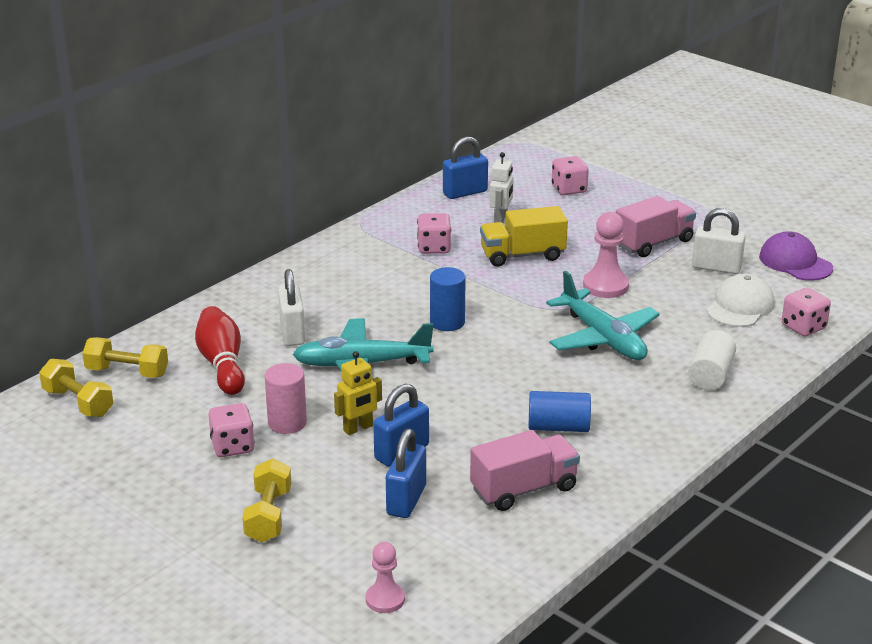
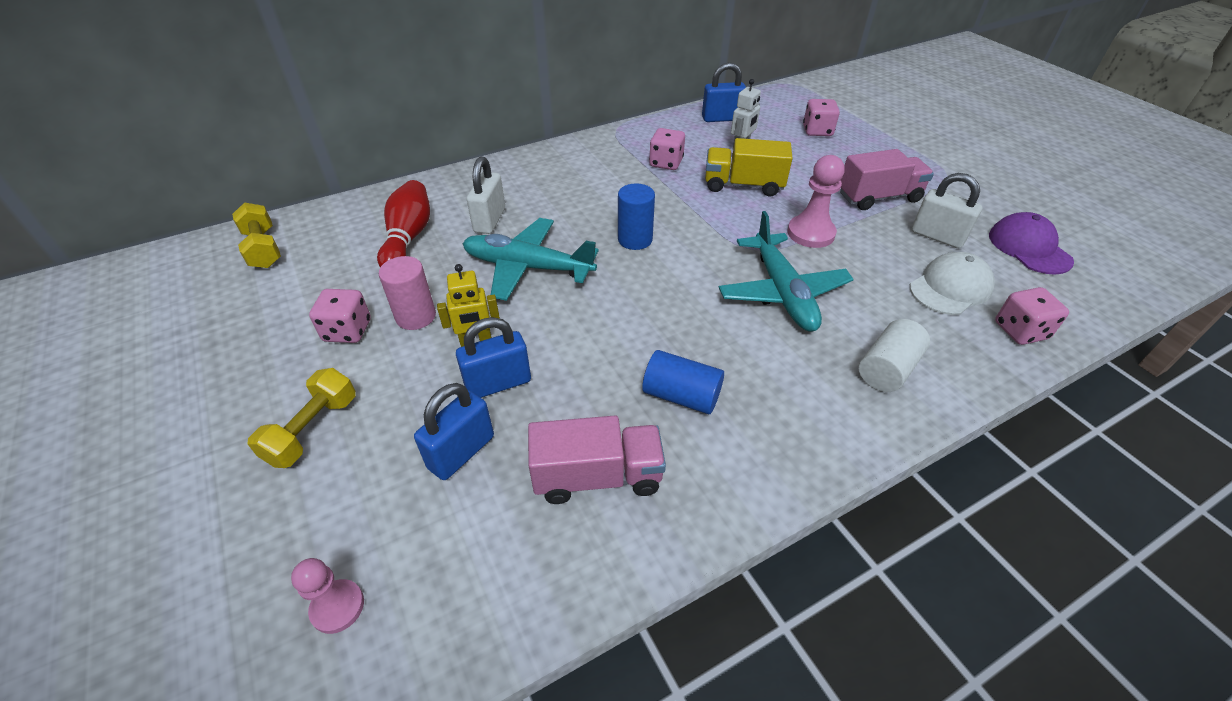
camera: 20 degrees right, 15 degrees up
yellow dumbbell [82,337,168,378] -> none

